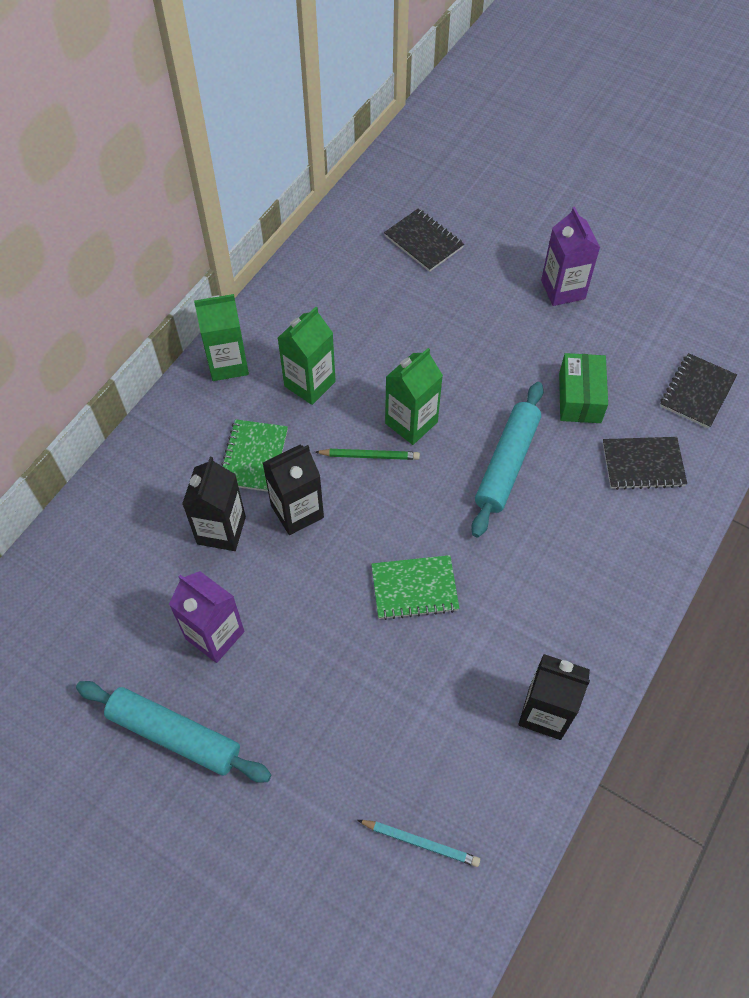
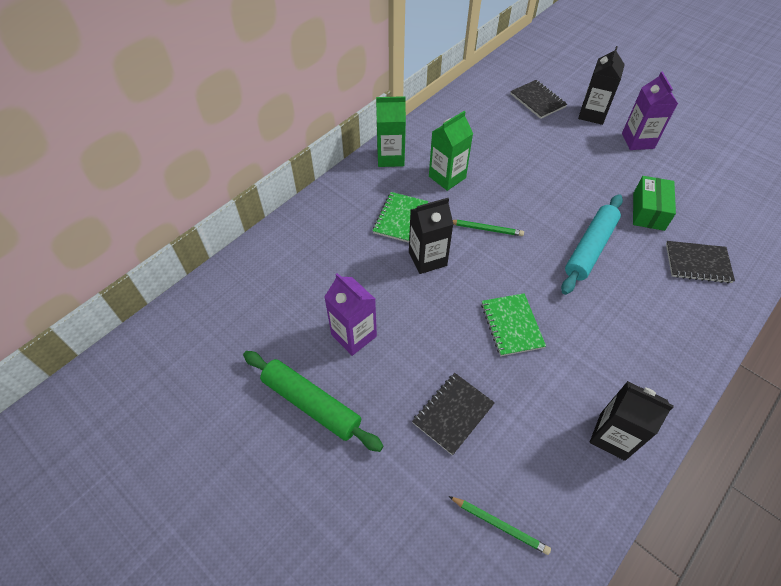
camera: 10 degrees right, 5 degrees down
turquoise rolling pin [76,681,271,783] -> green rolling pin [243,351,384,452]
black carton [182,457,246,551] -> black carton moved to [578,46,625,125]
turquoise pencil [358,820,480,867] -> green pencil [449,496,551,555]
green notebook [371,555,459,620] -> green notebook turned 75 degrees clockwise [481,293,546,356]
green carton [385,348,443,445] -> none
black notebook [660,353,737,429] -> black notebook moved to [412,373,495,455]

